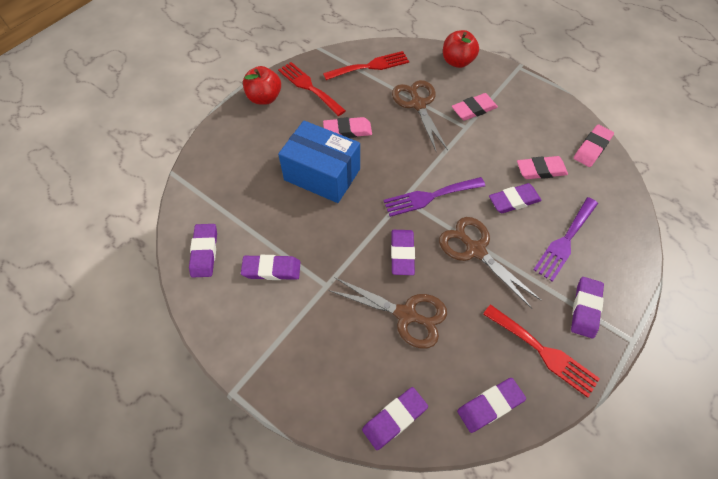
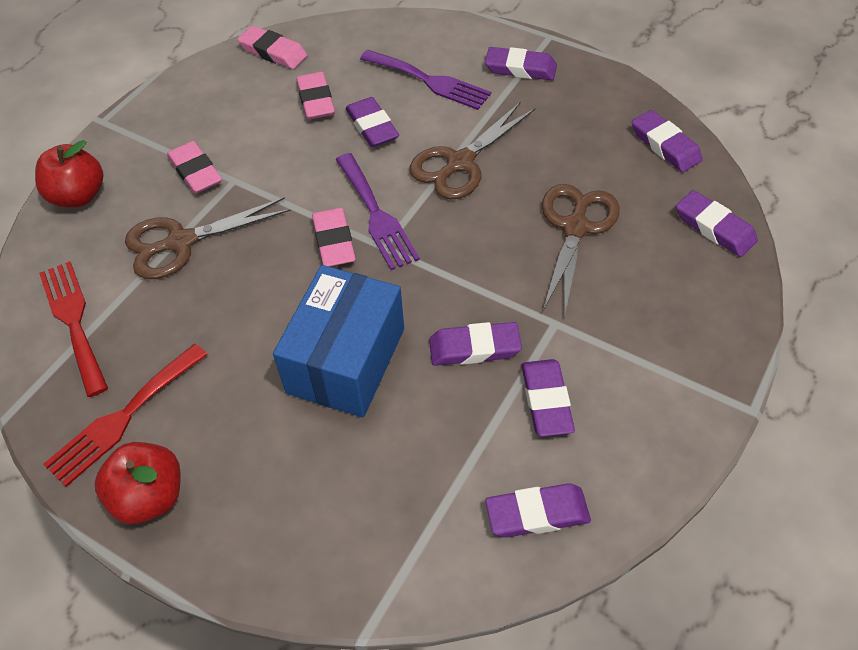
camera: 95 degrees left, 5 degrees down
pink eraser [323,117,372,138] -> pink eraser moved to [312,208,356,267]
purple eraser [391,230,415,275] -> purple eraser moved to [429,322,522,366]
red fork [483,304,600,398] -> none

